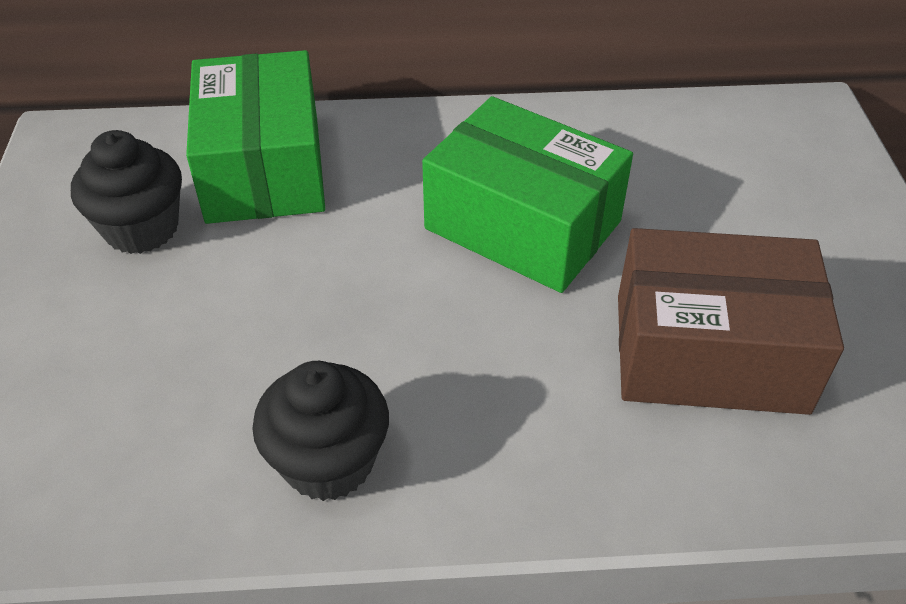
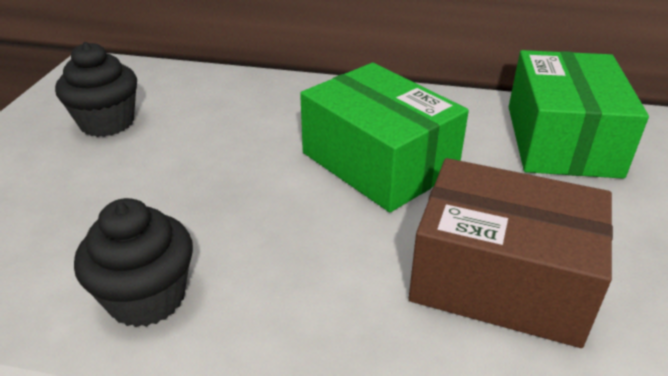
camera: 15 degrees right, 10 degrees down
green box [186,50,325,224] -> green box moved to [509,50,649,179]

